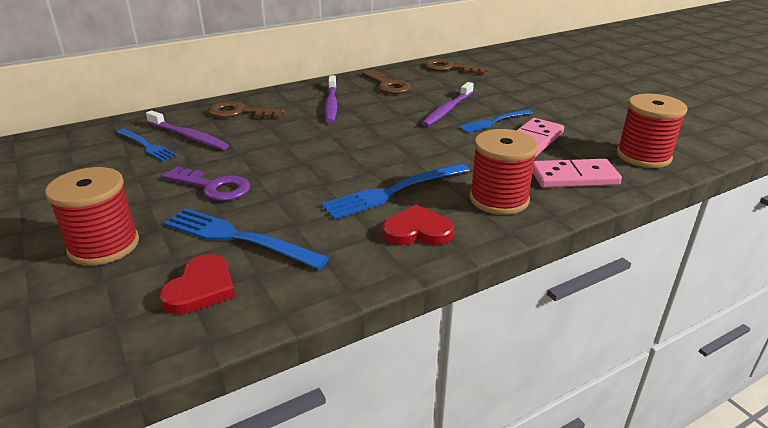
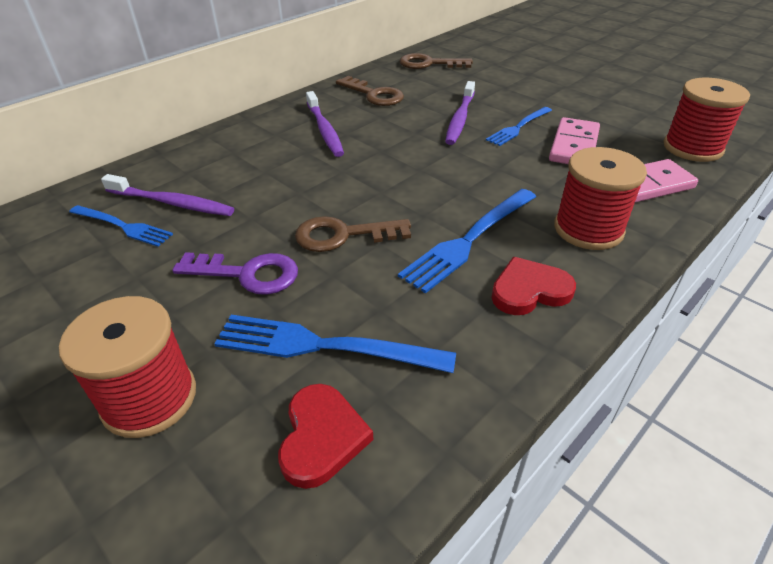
camera: 15 degrees left, 10 degrees up
brown key [209,101,285,118] -> brown key moved to [295,216,411,252]

